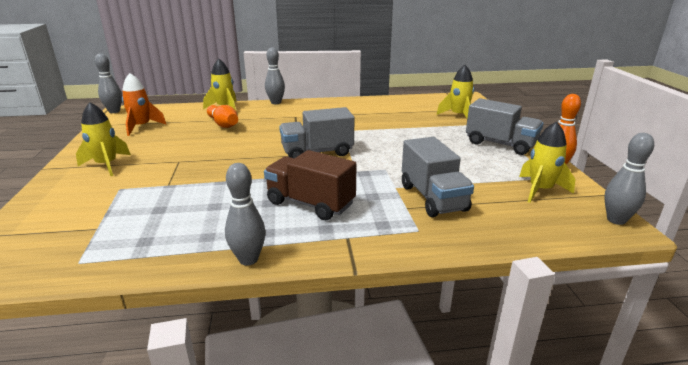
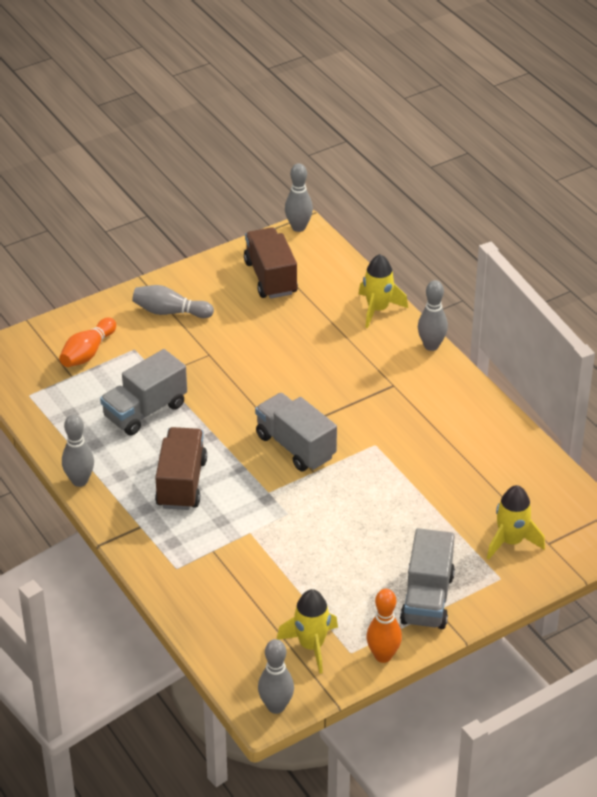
camera: 65 degrees right, 15 degrees up
yellow rocket [76,102,131,176] -> grey bowling pin [132,285,214,318]
orange rocket [122,73,167,136] -> brown truck [244,227,298,299]
orange bowling pin [207,105,238,128] -> orange bowling pin moved to [59,318,116,367]
grey truck [402,137,474,217] -> grey truck moved to [100,349,187,435]

